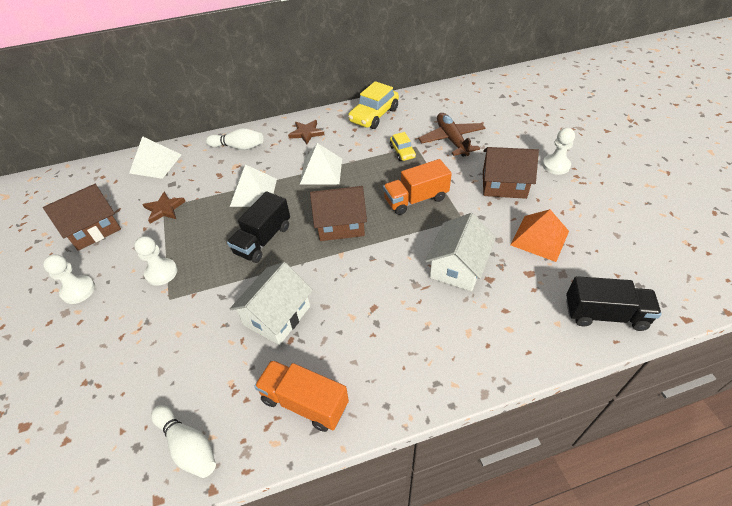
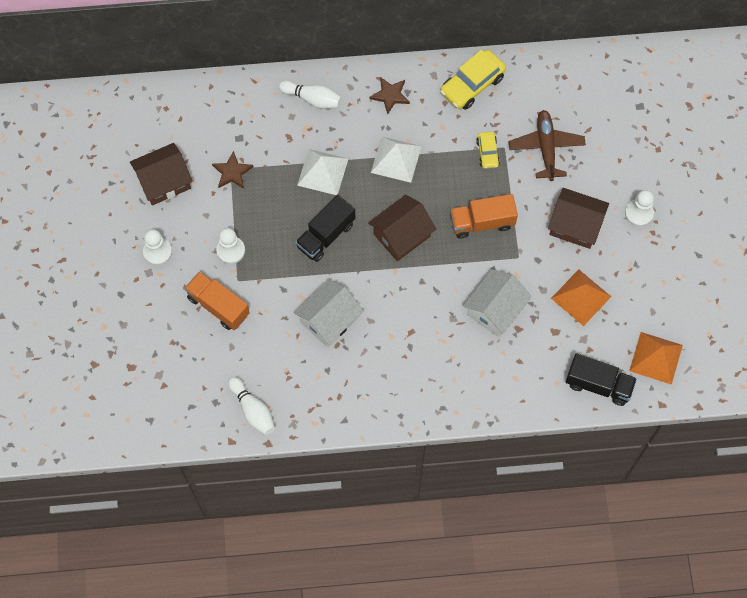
camera: 10 degrees right, 20 degrees up
white pyramid [129,136,182,179] -> none
orange truck [254,360,349,432] -> orange truck moved to [184,271,250,330]
brown house [310,186,367,241] -> brown house turned 45 degrees counterclockwise [368,195,436,261]
none -> orange pyramid [629,332,683,385]

